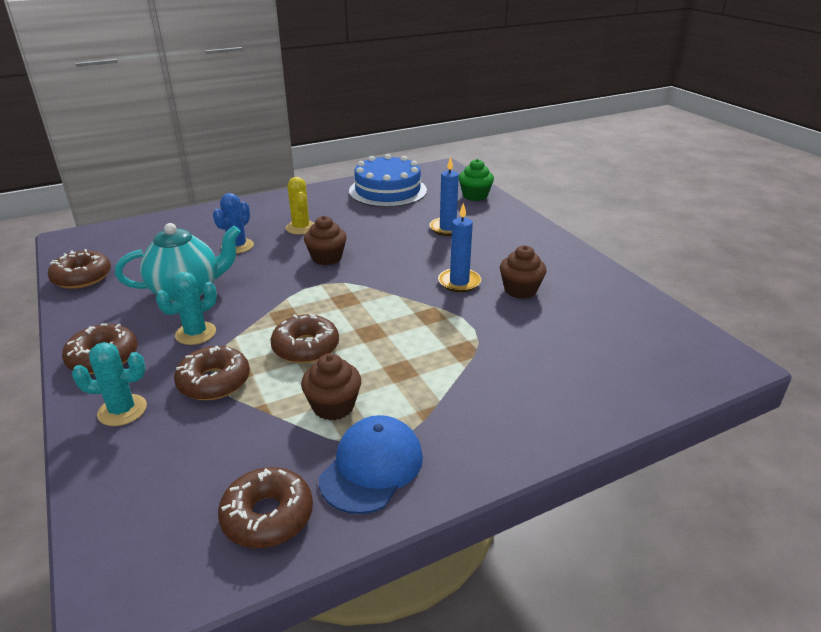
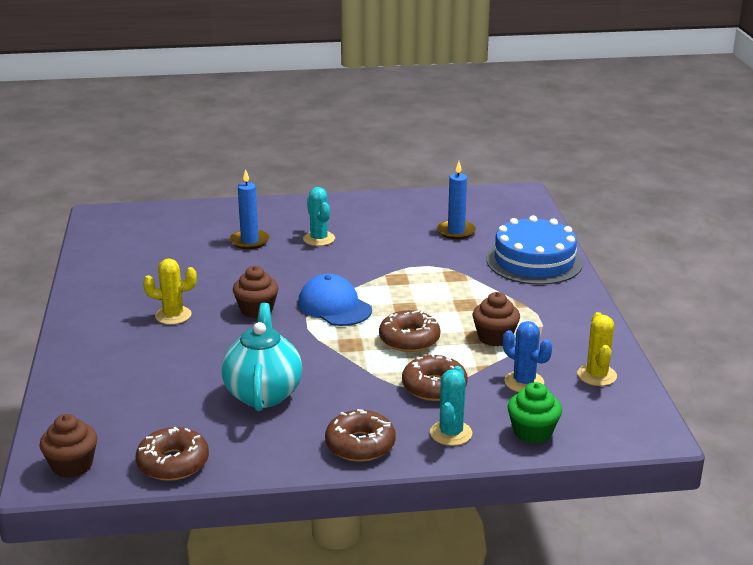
camera: 70 degrees left, 5 degrees down
turquoise cactus [156,272,217,345] -> turquoise cactus moved to [303,187,335,246]
blue cactus [213,193,254,254] -> blue cactus moved to [503,321,552,392]
brown donut [218,467,313,548] -> yellow cactus [577,312,617,386]
blue cap [319,415,423,514] -> blue cap moved to [298,274,372,326]
blue cake [349,154,427,207] -> blue cake moved to [487,215,583,285]
blue candle [438,203,481,292] -> blue candle moved to [437,161,476,239]
green cupcake [459,159,494,201] -> green cupcake moved to [508,382,562,444]
brown cupcake [500,245,546,299] -> brown cupcake moved to [40,414,97,478]

